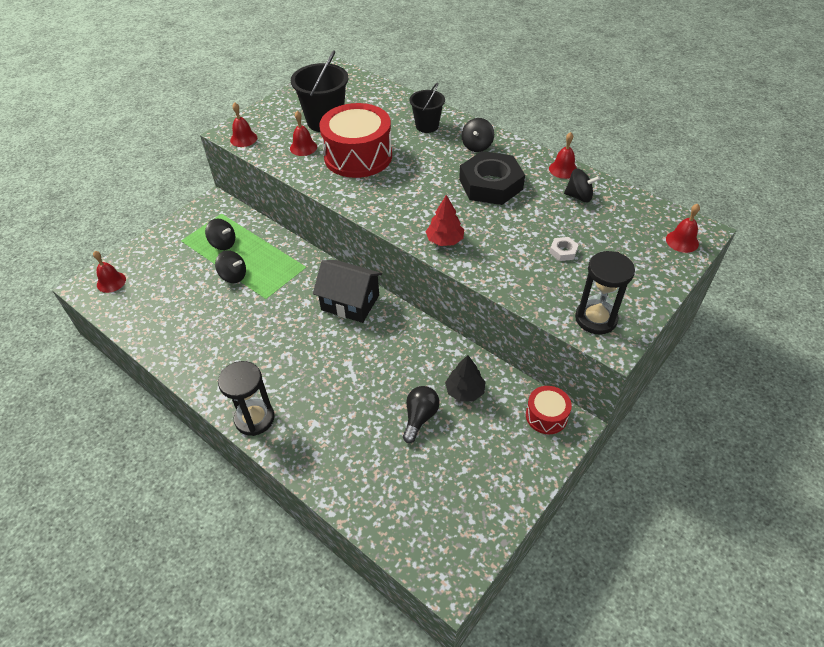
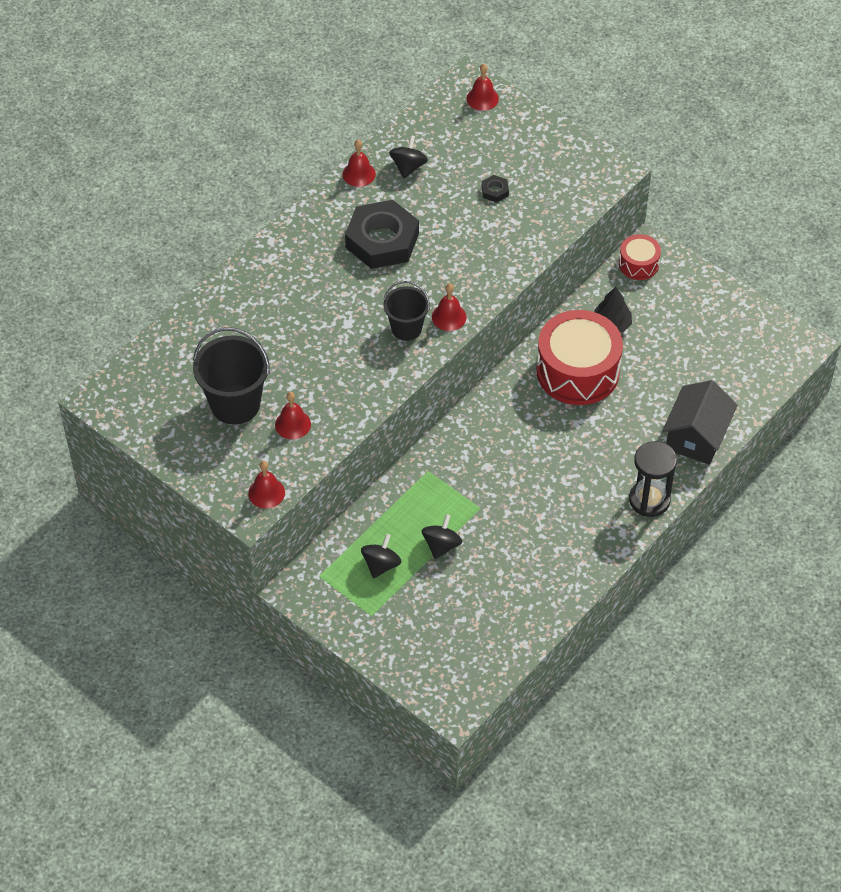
camera: 90 degrees left, 5 degrees up
red bell [93,251,126,293] -> red bell moved to [432,284,466,331]
black house [313,260,382,323] -> black house moved to [662,380,738,465]
red drum [319,103,392,178] -> red drum moved to [536,310,623,405]
black light bulb [403,386,440,443] -> none
black bucket [409,83,445,133] -> black bucket moved to [383,281,430,341]
red tree [426,195,464,246] -> none
black spinning top [461,118,494,152] -> none
white nut [549,237,579,261] -> black nut [482,175,509,203]
black hourglass [575,251,635,334] -> none

